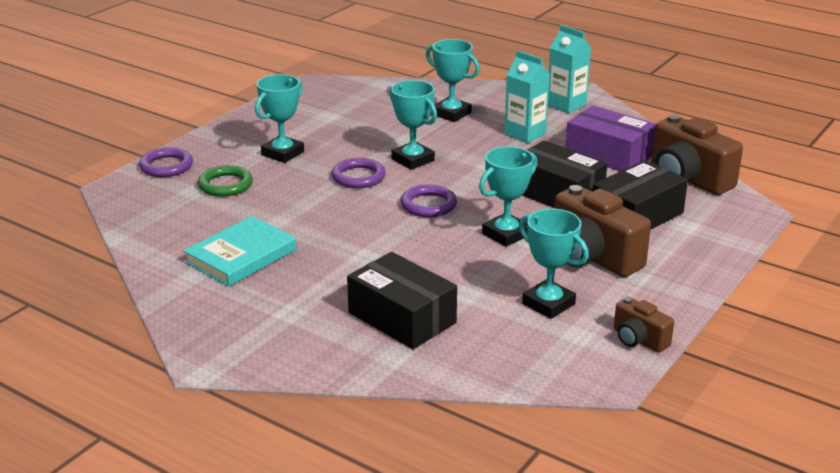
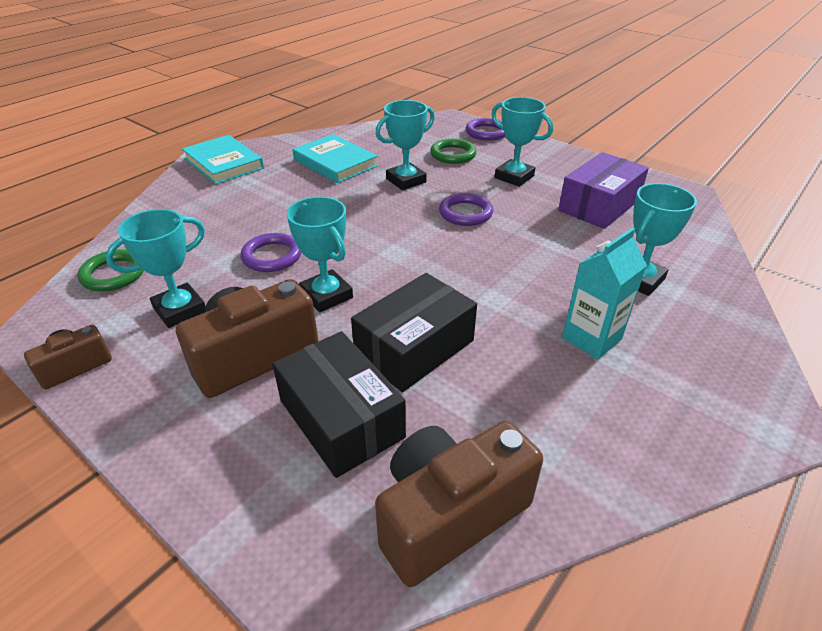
camera: 95 degrees right, 10 degrees up
black box [347,252,457,349] -> none
turquoise trophy [389,80,437,170] -> turquoise trophy moved to [376,100,435,190]
purple ring [401,184,457,217] -> purple ring moved to [240,233,301,272]
turquoise carton [548,25,591,114] -> none
purple box [565,105,656,171] -> purple box moved to [558,152,649,229]
none -> green ring [77,249,144,292]
none -> turquoise book [182,135,264,185]

